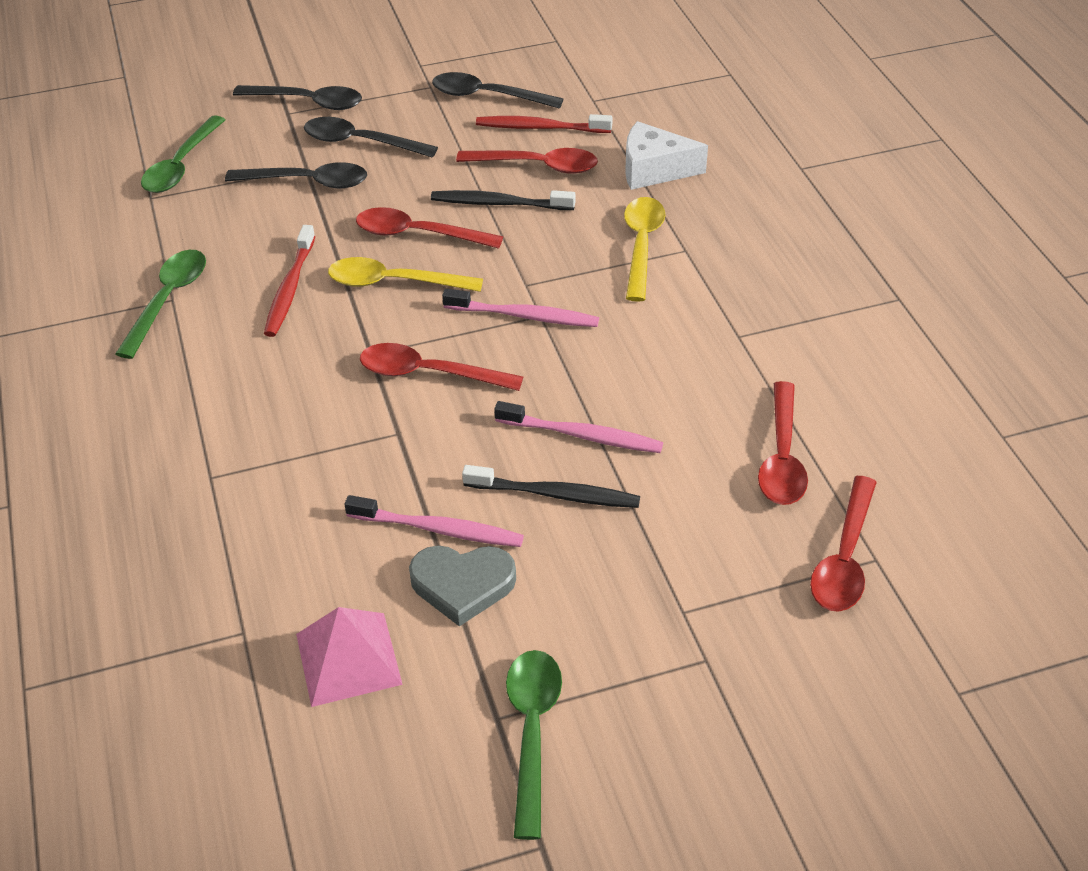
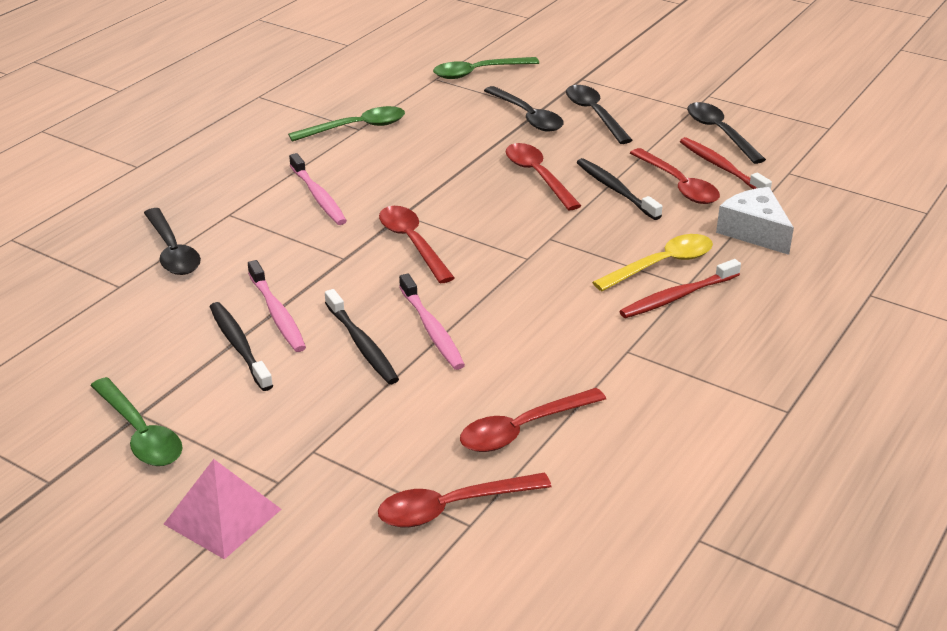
camera: 50 degrees right, 10 degrees down
black spoon [233,85,362,110] -> black spoon moved to [144,208,201,275]
red toothbrush [264,225,315,337] -> red toothbrush moved to [619,259,741,318]
pink pyramid [296,607,403,707] -> pink pyramid moved to [164,459,282,559]
yellow spoon [328,257,483,292] -> none
grey heart [409,546,516,626] -> black toothbrush [210,302,273,391]
pink toothbrush [442,289,599,327] -> pink toothbrush moved to [289,153,347,225]
green spoon [506,650,562,840] -> green spoon turned 90 degrees clockwise [90,377,182,466]

